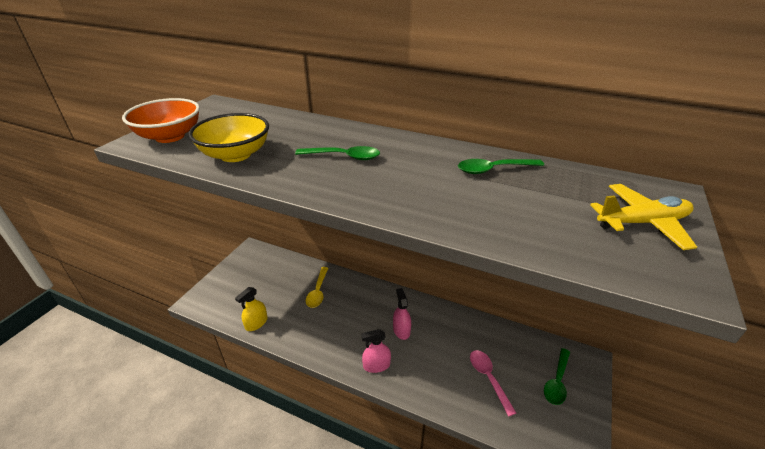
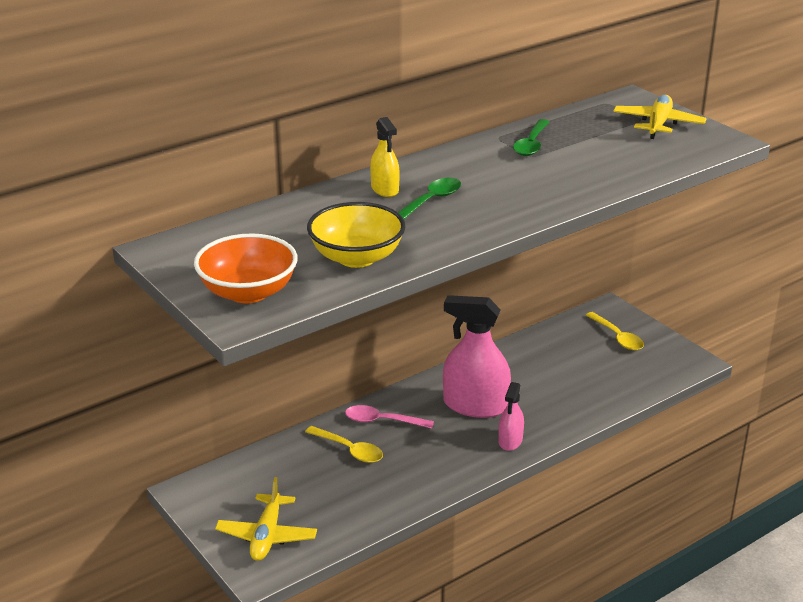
camera: 60 degrees left, 5 degrees down
yellow spray bottle [235,287,268,331] -> yellow spray bottle moved to [370,117,400,197]
pink spray bottle [393,288,411,340] -> pink spray bottle [443,295,511,418], size x1.89
pink spoon [470,350,516,417] -> pink spoon moved to [345,405,434,429]
green spoon [544,348,570,405] -> yellow spoon [586,312,644,350]
none -> yellow plane [215,477,317,561]

